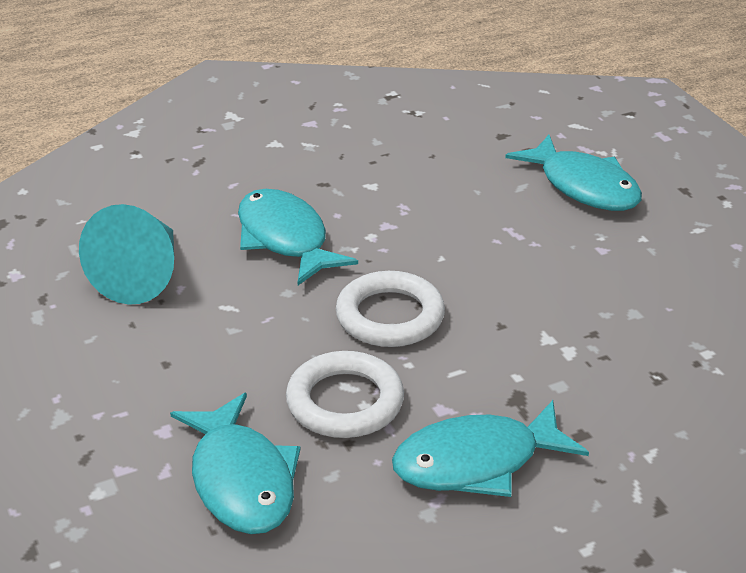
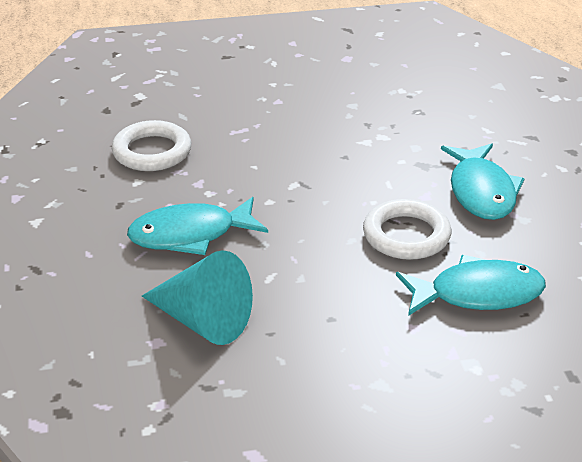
camera: 75 degrees left, 0 degrees up
white ring [336,271,445,347] -> white ring moved to [112,120,191,171]
turquoise fish [505,135,642,211] -> none

